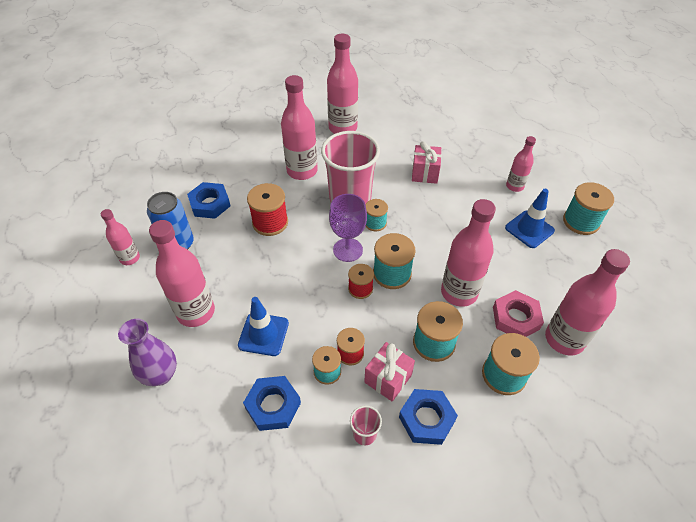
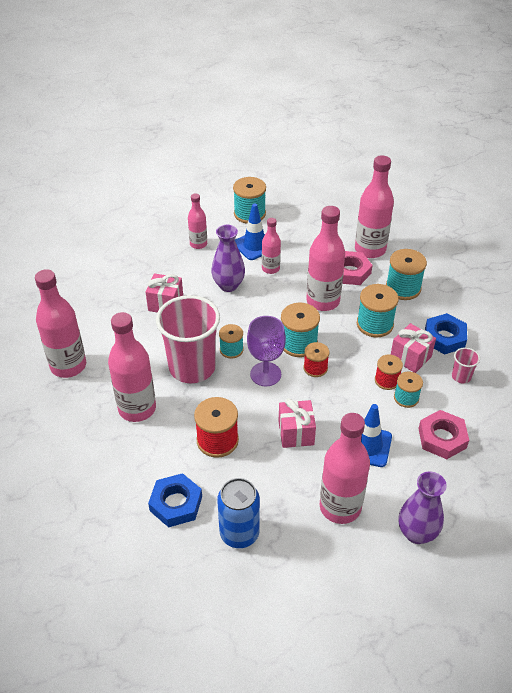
camera: 85 degrees left, 5 degrees down
pink bottle [101,209,140,265] -> pink bottle moved to [262,218,281,274]
blue nut [243,376,301,431] -> pink nut [418,410,469,459]
none -> purple vase [211,225,245,292]
none -> pink gift [279,398,316,448]

